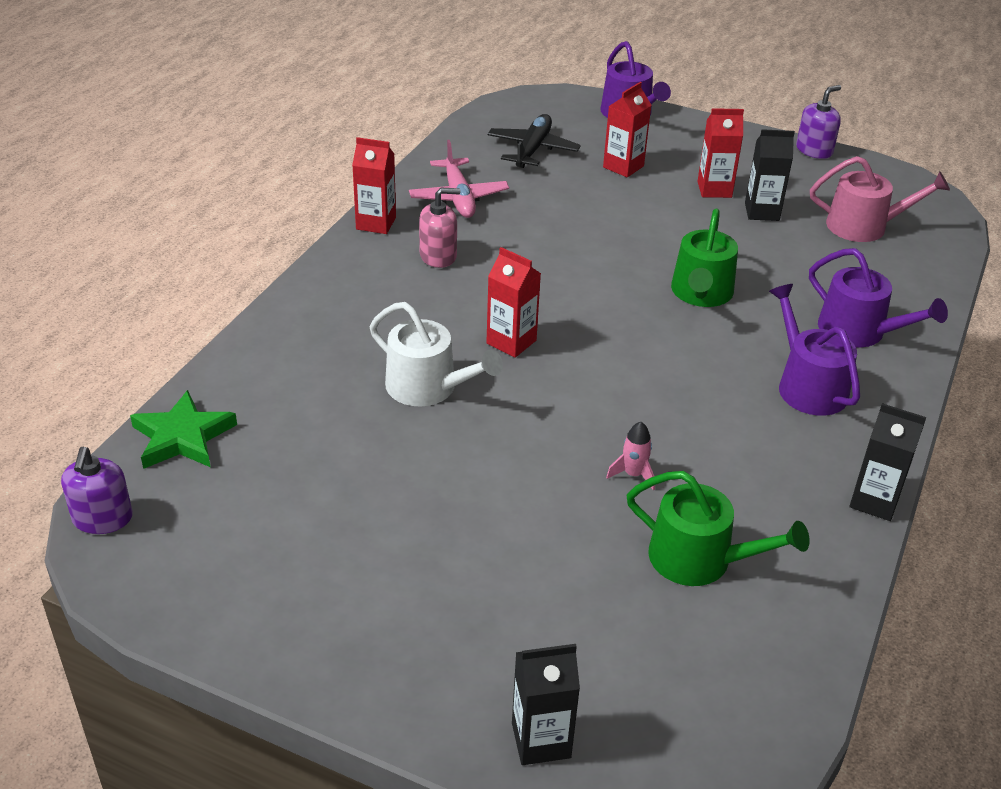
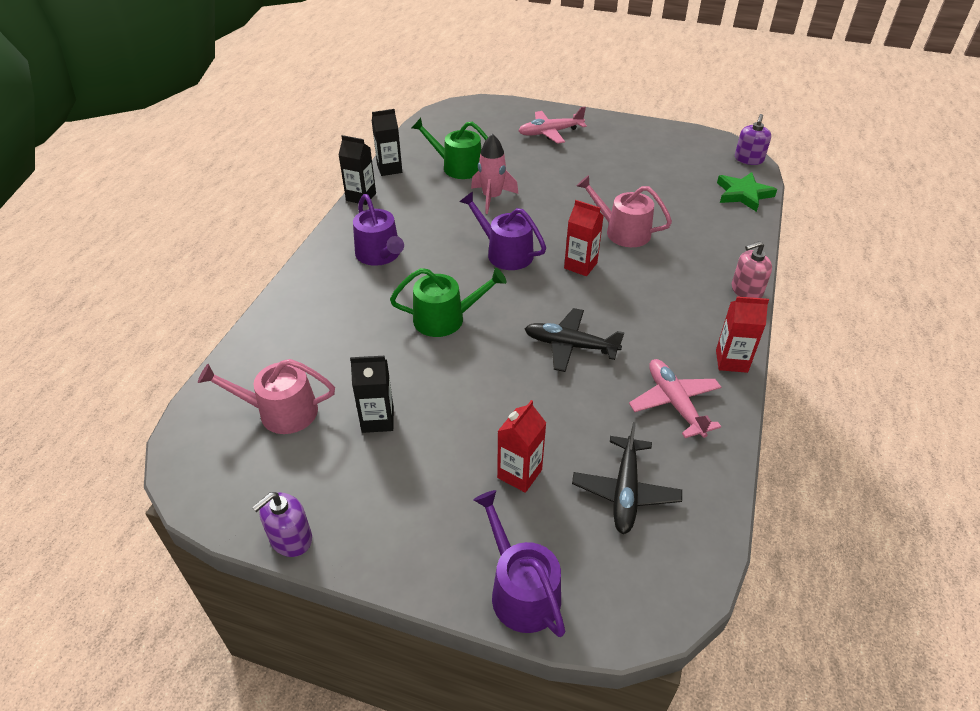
camera: 175 degrees right, 5 degrees up
purple soap dispenser [61,447,133,534] -> purple soap dispenser turned 150 degrees counterclockwise [735,114,771,165]
white watering can [370,302,503,406] -> pink watering can [577,175,672,247]
pink soap dispenser [419,188,460,268] -> pink soap dispenser moved to [732,241,772,298]
black carton [512,644,580,765] -> black carton moved to [372,109,402,176]
pink rocket [606,422,655,490] -> pink rocket [471,134,518,214], size x1.78
green watering can [671,209,738,307] -> green watering can turned 75 degrees clockwise [390,268,507,337]
red carton [697,108,744,198] -> none
purple watering can [809,248,948,347] -> purple watering can moved to [460,192,546,270]
none -> pink plane [518,107,587,144]
none -> black plane [525,308,625,372]

